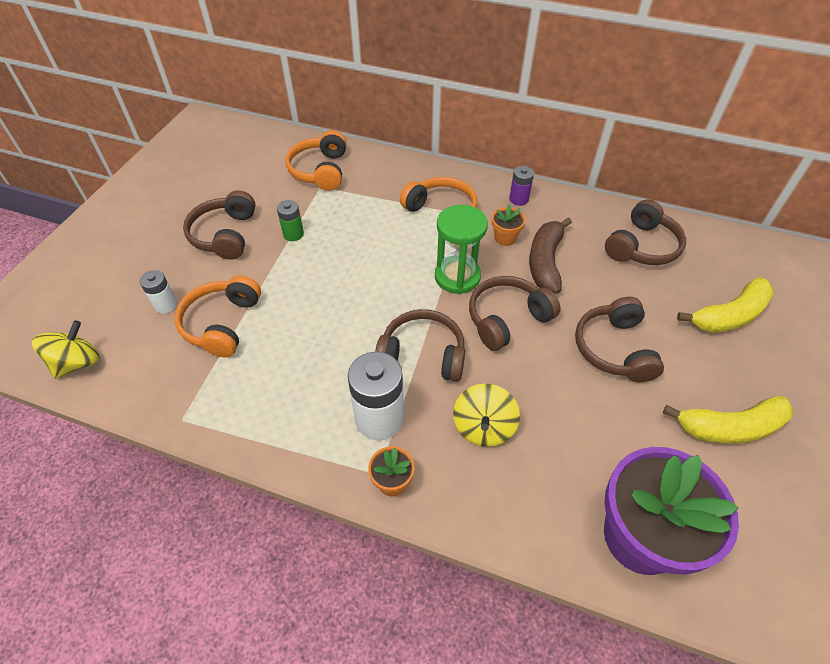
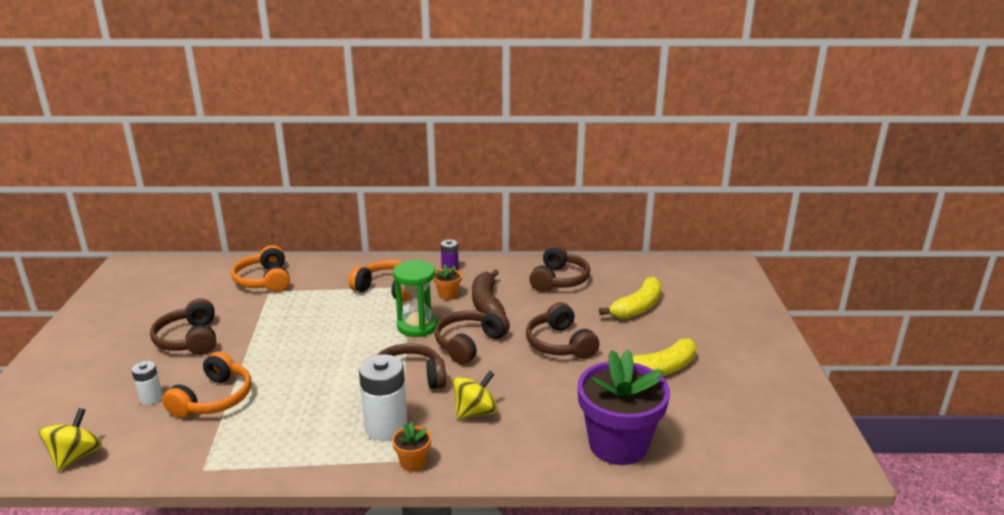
camera: 20 degrees left, 25 degrees down
orange headphones [175,276,261,358] -> orange headphones turned 150 degrees counterclockwise [162,351,251,418]
green battery [277,200,304,241] -> none
yellow spinning top [453,383,520,447] -> yellow spinning top turned 120 degrees counterclockwise [453,371,498,420]

